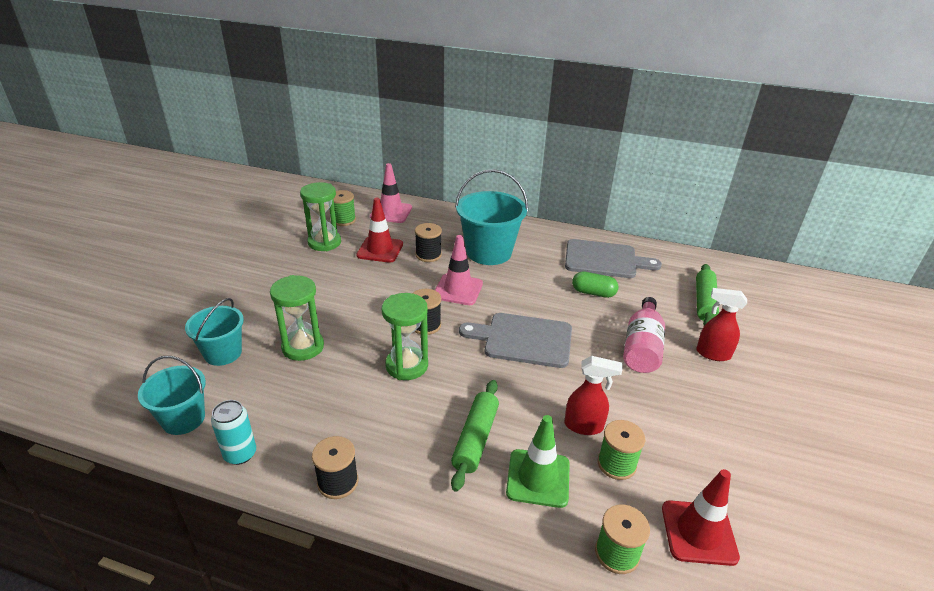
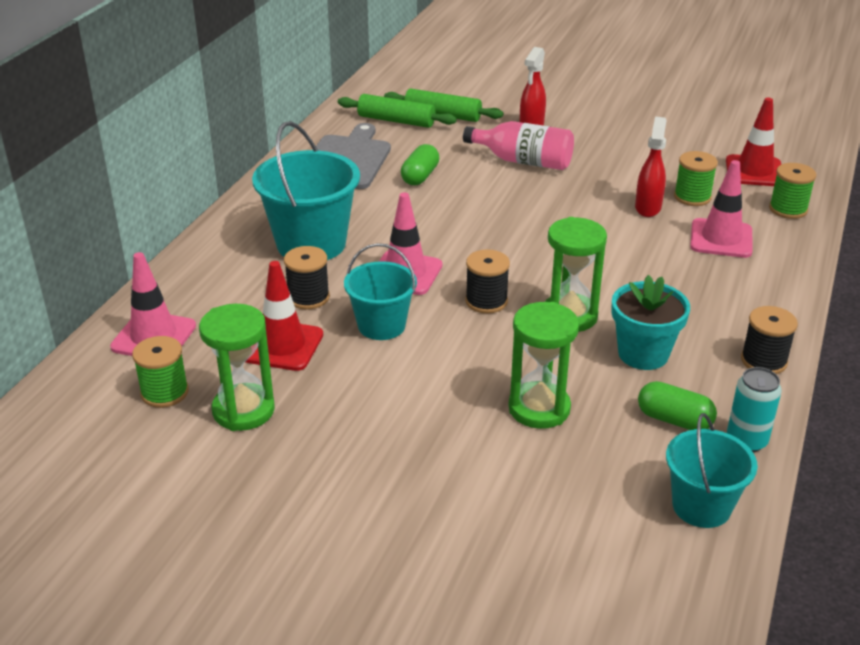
camera: 85 degrees left, 0 degrees up
turquoise bucket [185,298,244,366] -> turquoise bucket moved to [344,243,417,340]
green rolling pin [451,380,499,492] -> green rolling pin moved to [338,94,457,128]
grey cutting board [459,313,572,368] -> none
green traffic cone [506,415,570,508] -> pink traffic cone [690,160,753,258]
none -> turquoise flower pot [611,275,690,370]
none -> green capsule [638,381,717,430]

